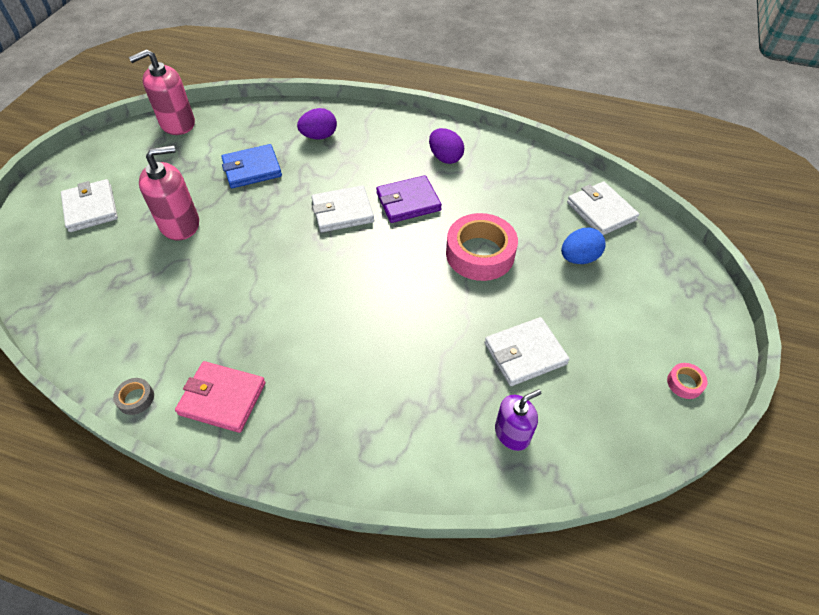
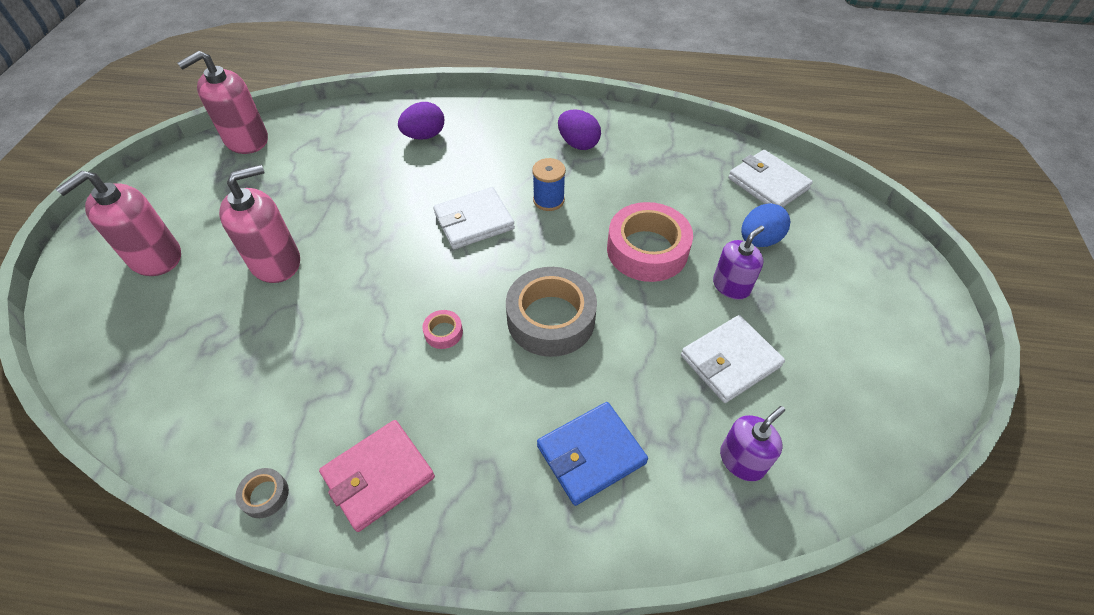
camera: 10 degrees left, 0 degrees up
white wallet [61,179,118,232] -> pink soap dispenser [56,171,181,276]
pink wallet [175,361,266,433] -> pink wallet turned 45 degrees counterclockwise [319,420,435,532]
blue wallet [221,144,282,188] -> blue wallet moved to [537,402,648,506]
purple wallet [376,175,442,223] -> blue spool [532,158,566,211]
pink tape [667,363,708,399] -> pink tape moved to [422,310,463,349]
none -> grey tape [506,267,597,357]
none -> purple soap dispenser [713,225,764,300]

